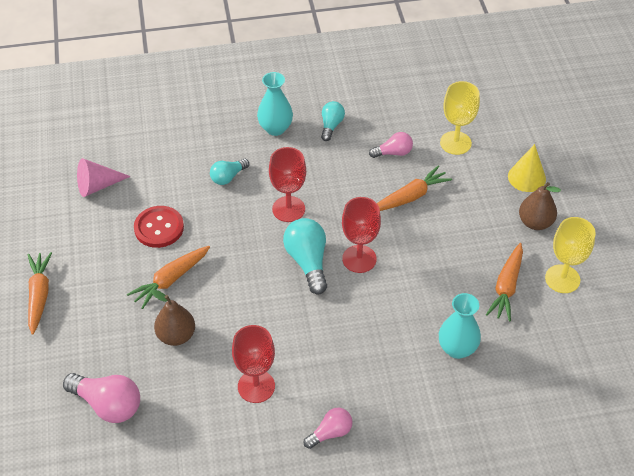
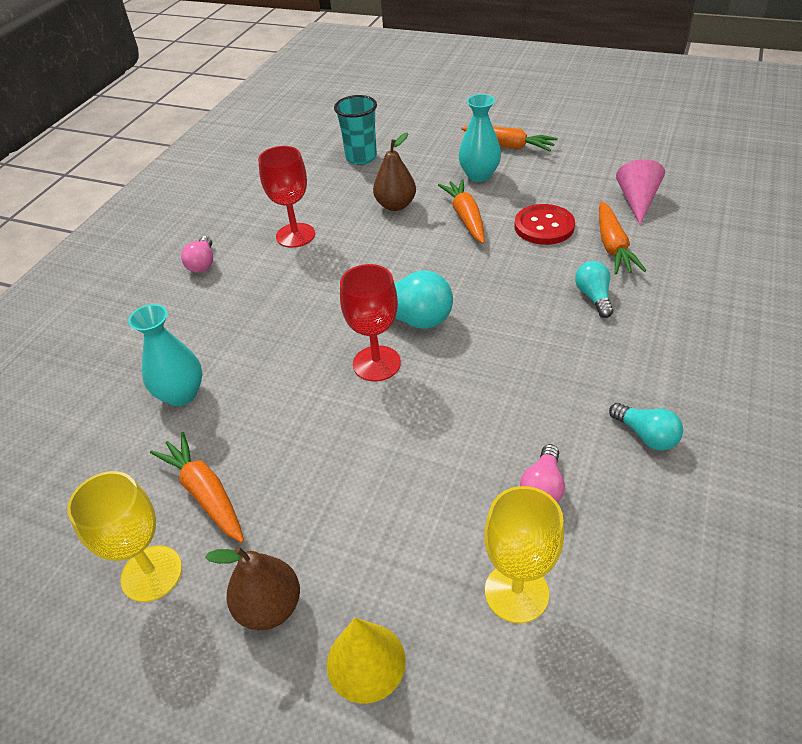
camera: 125 degrees right, 5 degrees down
pink light bulb [63,373,140,423] -> turquoise cup [334,95,377,165]
turquoise vase [257,72,293,136] -> turquoise vase moved to [458,94,501,182]
red goblet [269,147,306,222] -> none
orange carrot [377,166,452,211] -> orange carrot moved to [599,201,646,274]

